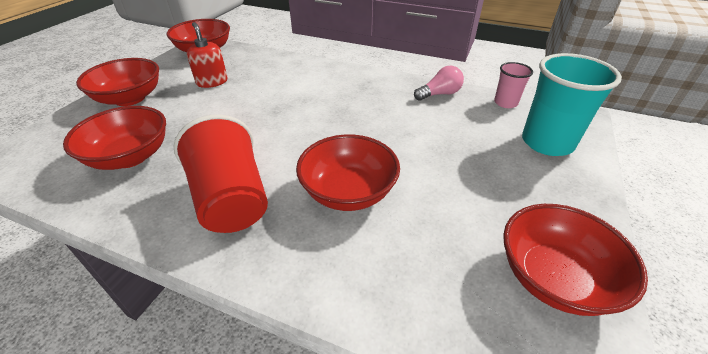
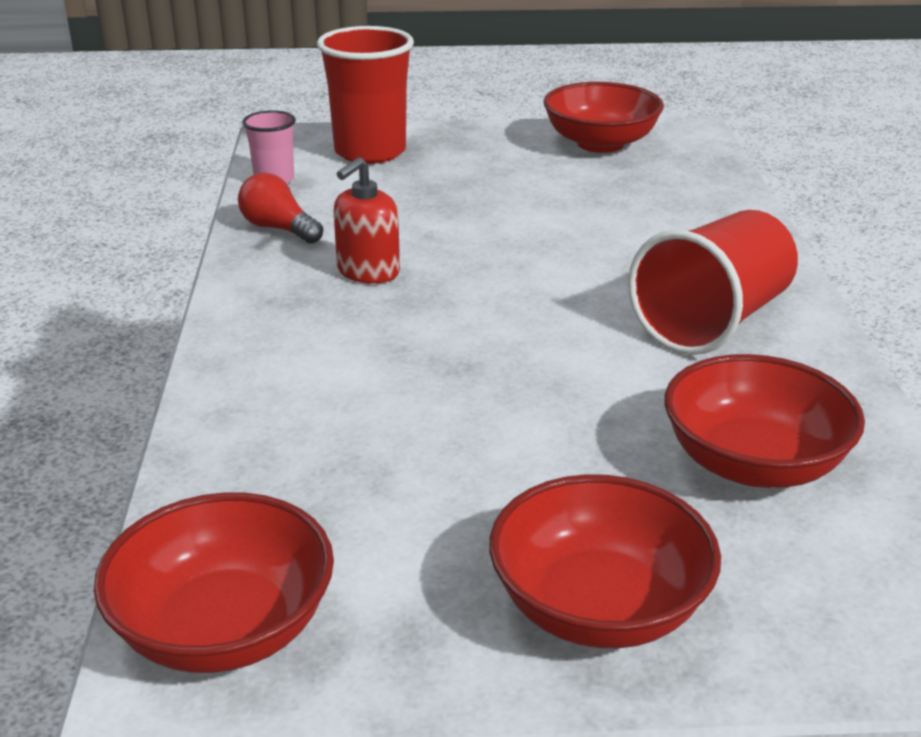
camera: 115 degrees left, 10 degrees down
red soap dispenser [187,22,228,88] -> red soap dispenser moved to [333,157,400,283]
red bowl [296,134,400,211] -> none
pink light bulb [414,66,464,101] -> red light bulb [238,173,323,244]
turquoise cup [522,53,622,156] -> red cup [317,26,414,164]

